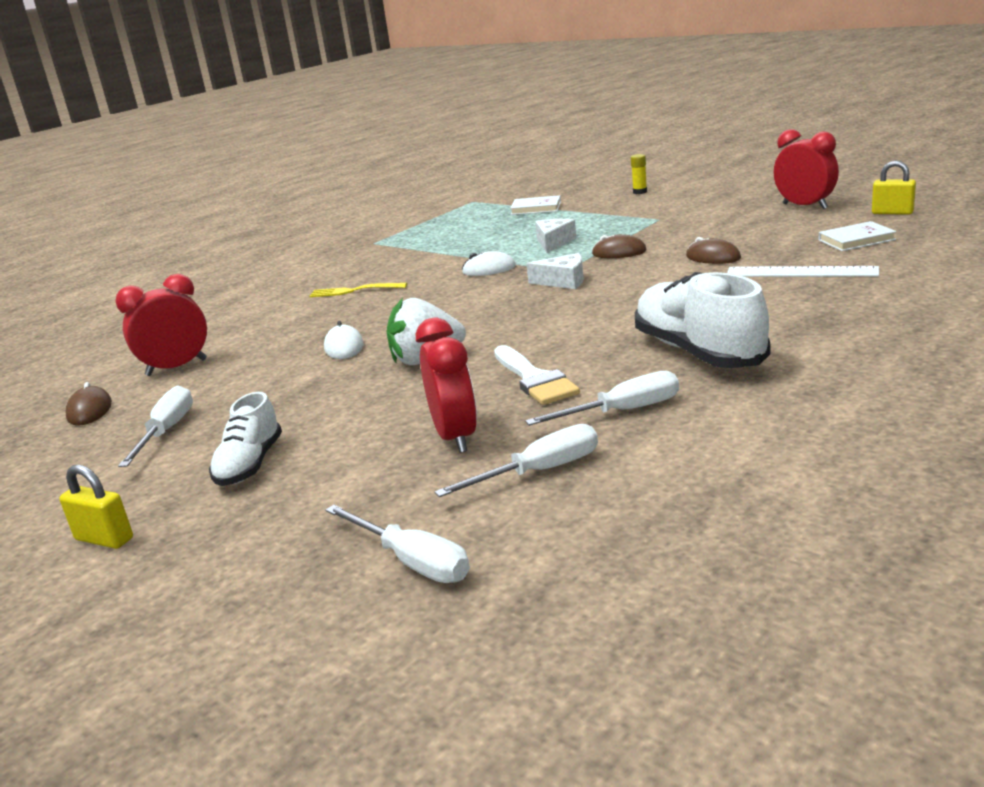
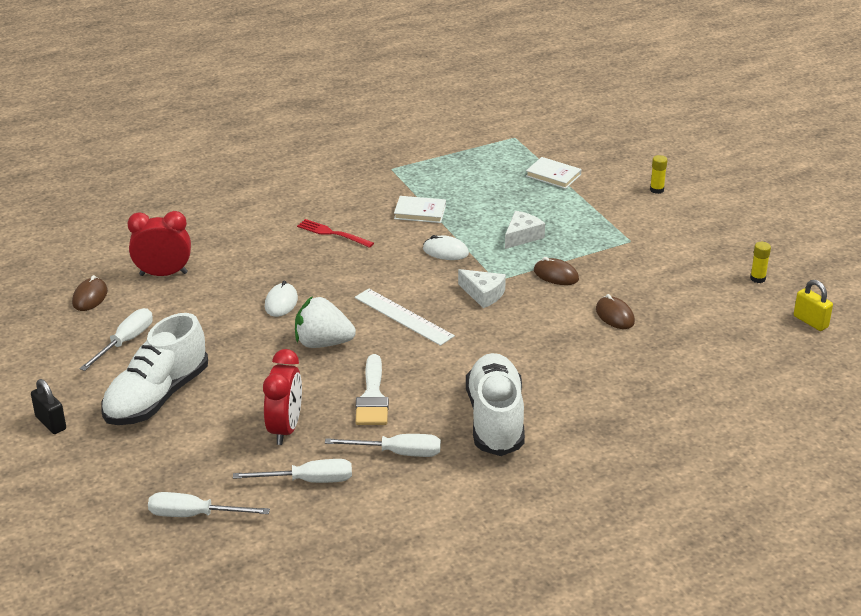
camera: 20 degrees right, 10 degrees up
yellow padlock [59,465,133,549] -> black padlock [31,379,66,434]
white shoe [209,392,282,486] -> white shoe [101,313,208,425], size x1.71
yellow fork [310,283,407,297] -> red fork [297,219,374,248]
white screwdriver [326,505,470,583] -> white screwdriver turned 120 degrees clockwise [148,492,270,517]
white ruler [727,266,879,277] -> white ruler moved to [355,289,455,346]
red clock [774,129,839,209] -> yellow glue stick [750,242,771,283]
white book [819,221,896,251] -> white book moved to [394,196,446,223]

